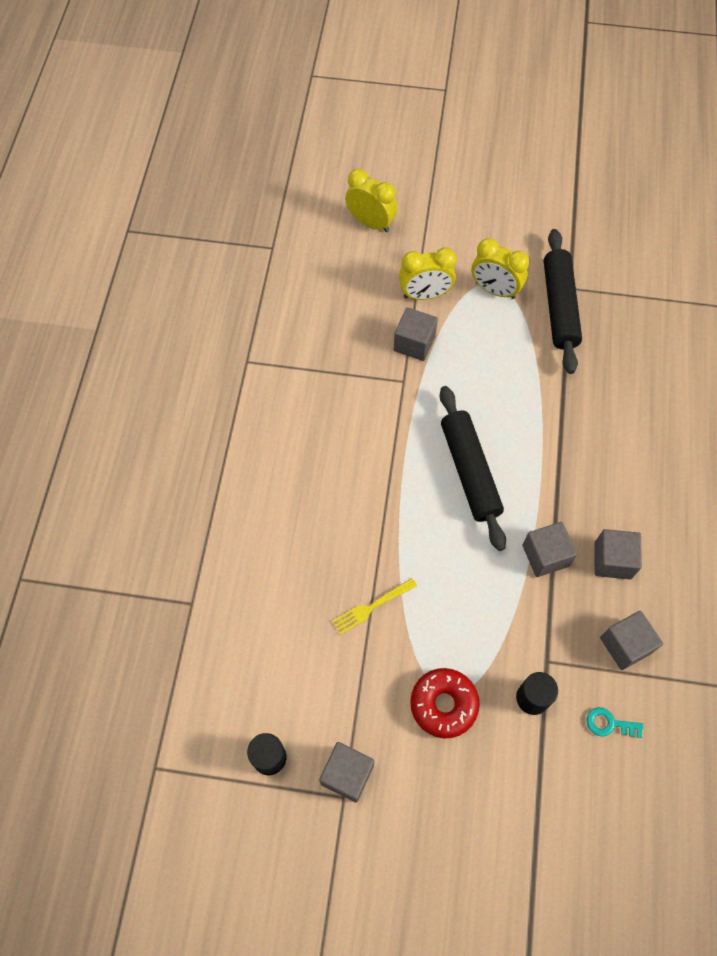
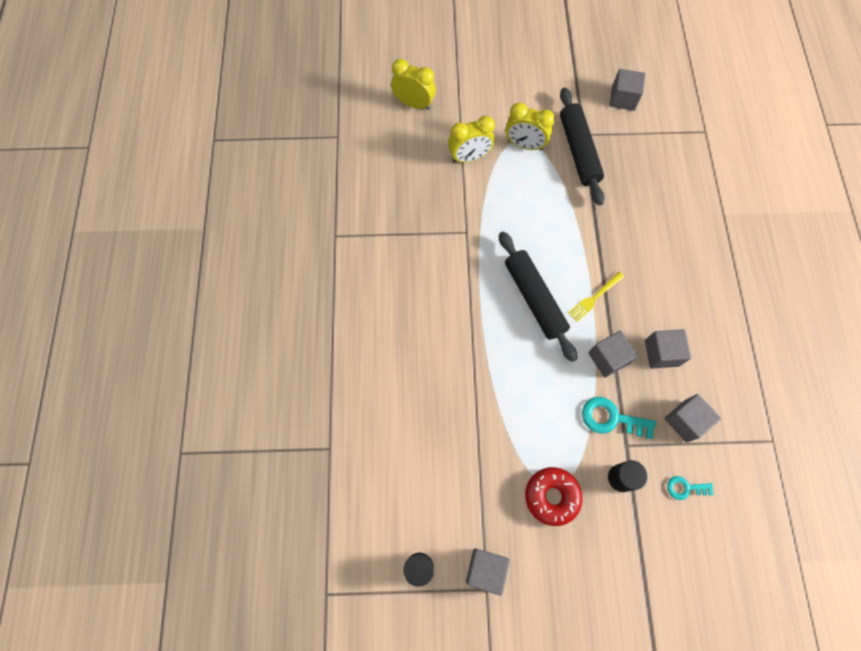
camera: 10 degrees left, 5 degrees up
yellow fork [332,578,417,635] -> yellow fork moved to [568,272,624,322]
grey cube [394,307,438,361] -> grey cube moved to [609,69,645,111]
none -> turquoise key [582,397,656,439]

